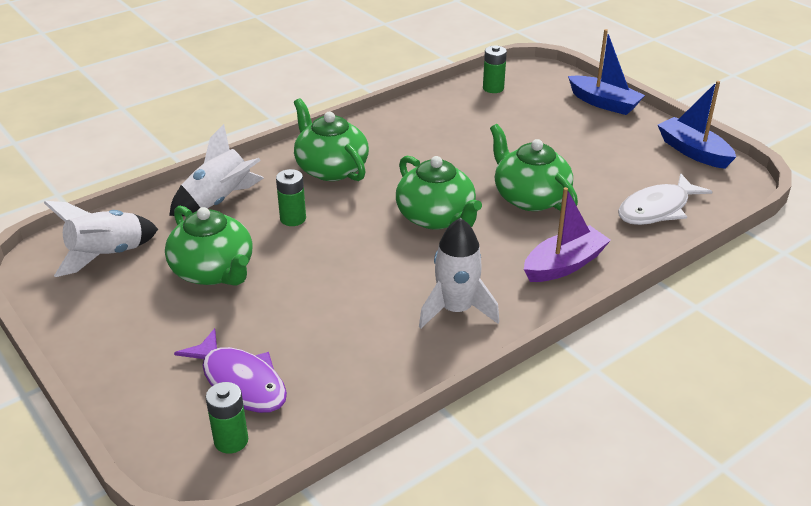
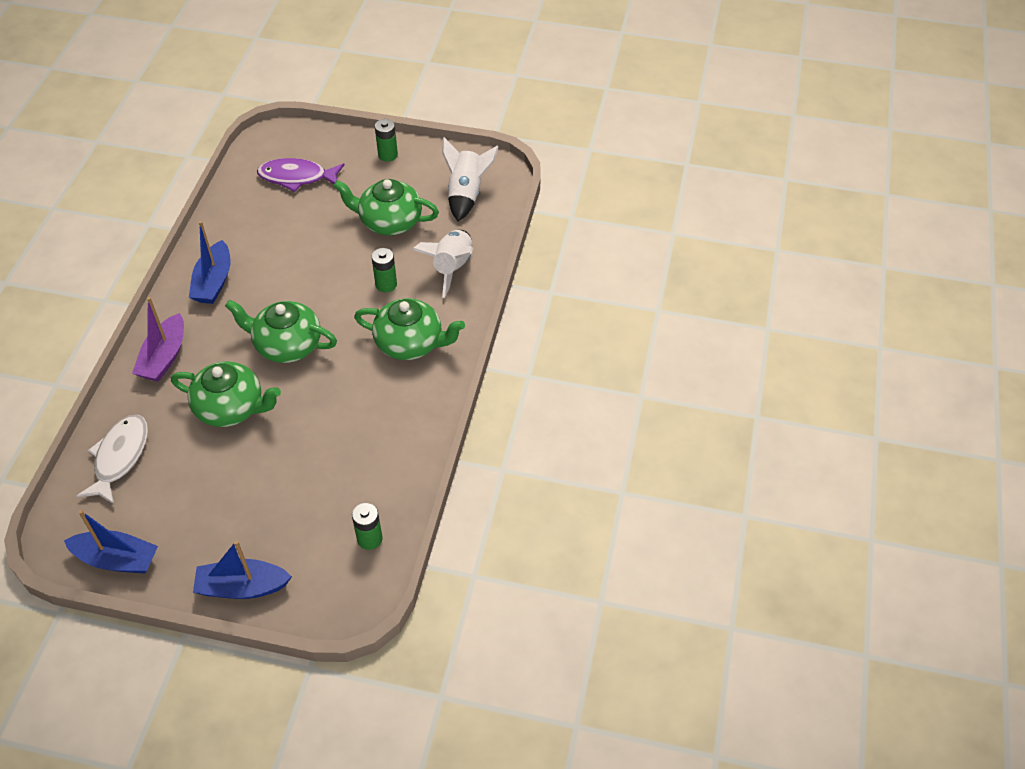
camera: 140 degrees right, 15 degrees up
green battery [206,382,248,454] -> green battery moved to [375,119,398,162]
white rocket [419,218,500,328] -> blue boat [189,221,230,304]

